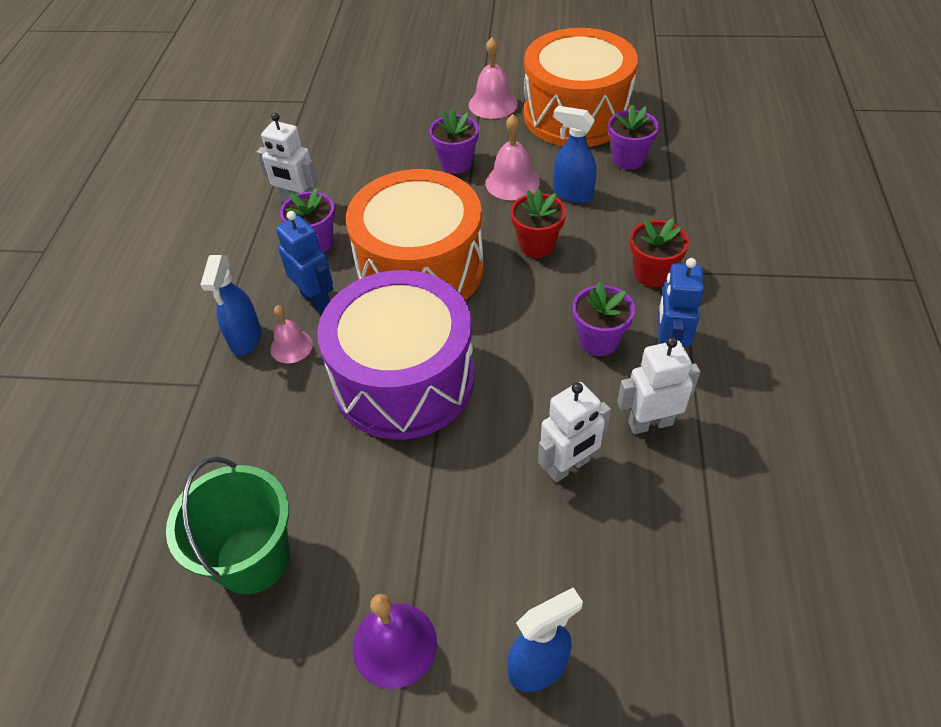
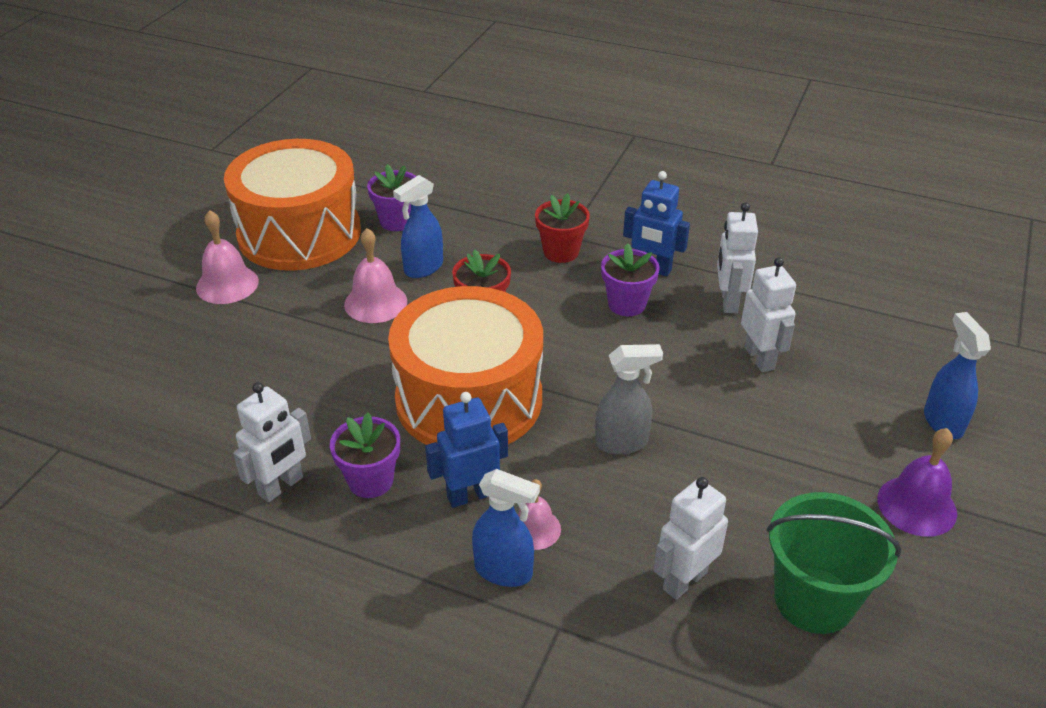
camera: 75 degrees left, 10 degrees down
purple drum [317,270,475,439] -> grey spray bottle [595,344,663,455]
purple flower pot [429,109,479,174] -> none
none -> white robot [654,477,728,600]

